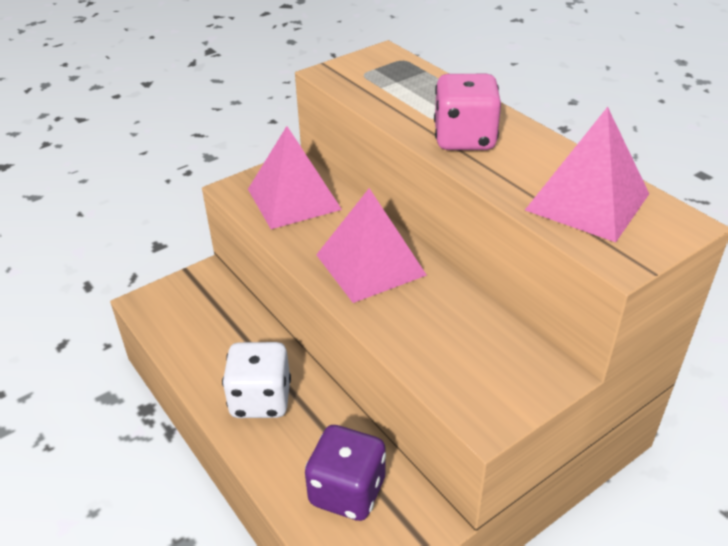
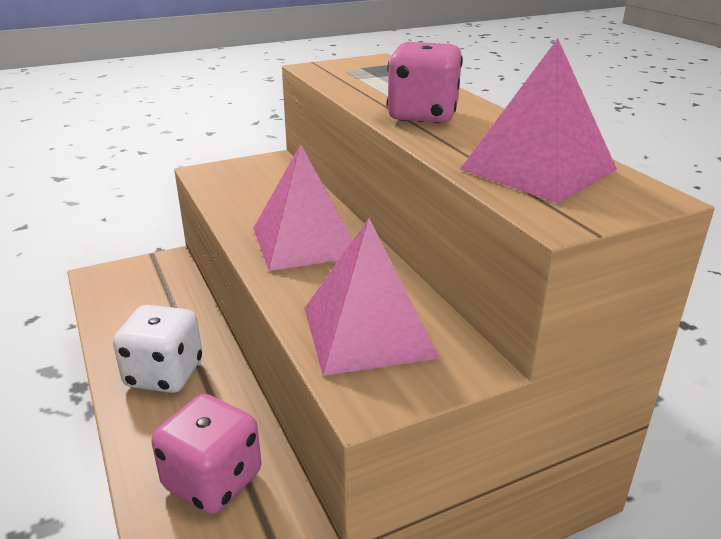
camera: 10 degrees right, 10 degrees down
pink pyramid [248,126,342,229] -> pink pyramid moved to [304,218,440,376]
purple dice [305,425,386,521] -> pink dice [151,394,261,514]

